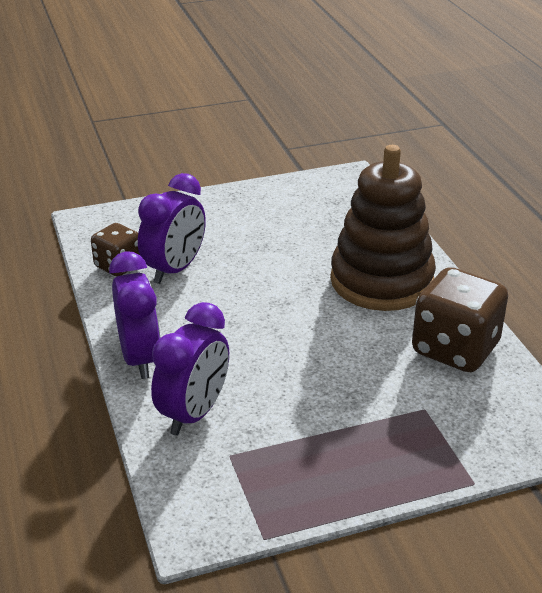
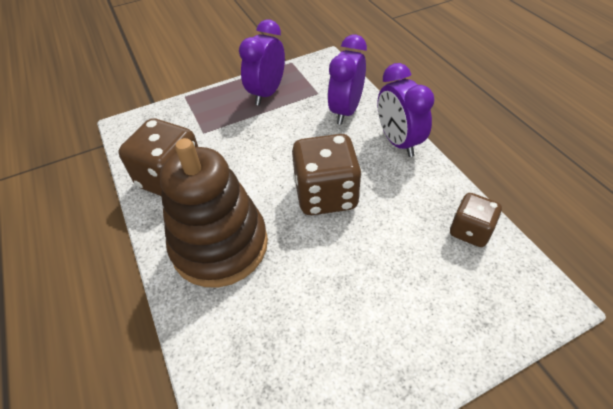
camera: 175 degrees right, 15 degrees up
purple clock [138,173,206,284] -> purple clock moved to [239,20,285,105]
none -> brown dice [292,134,362,215]

